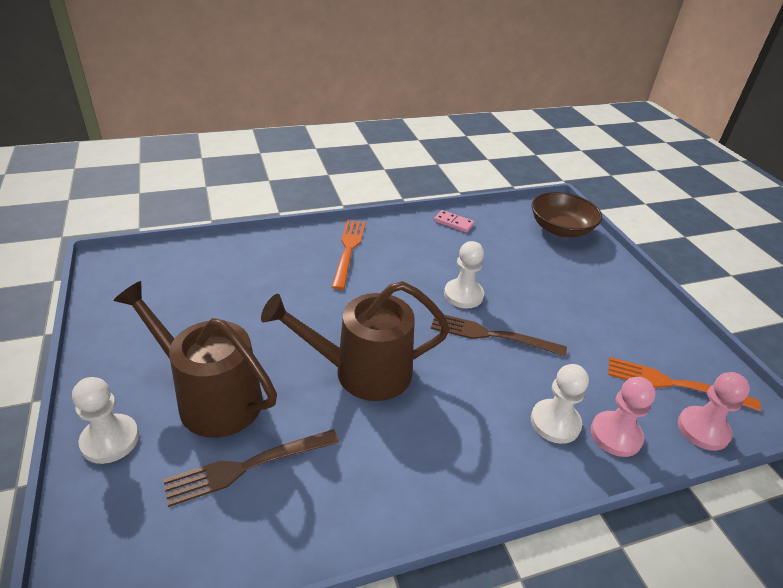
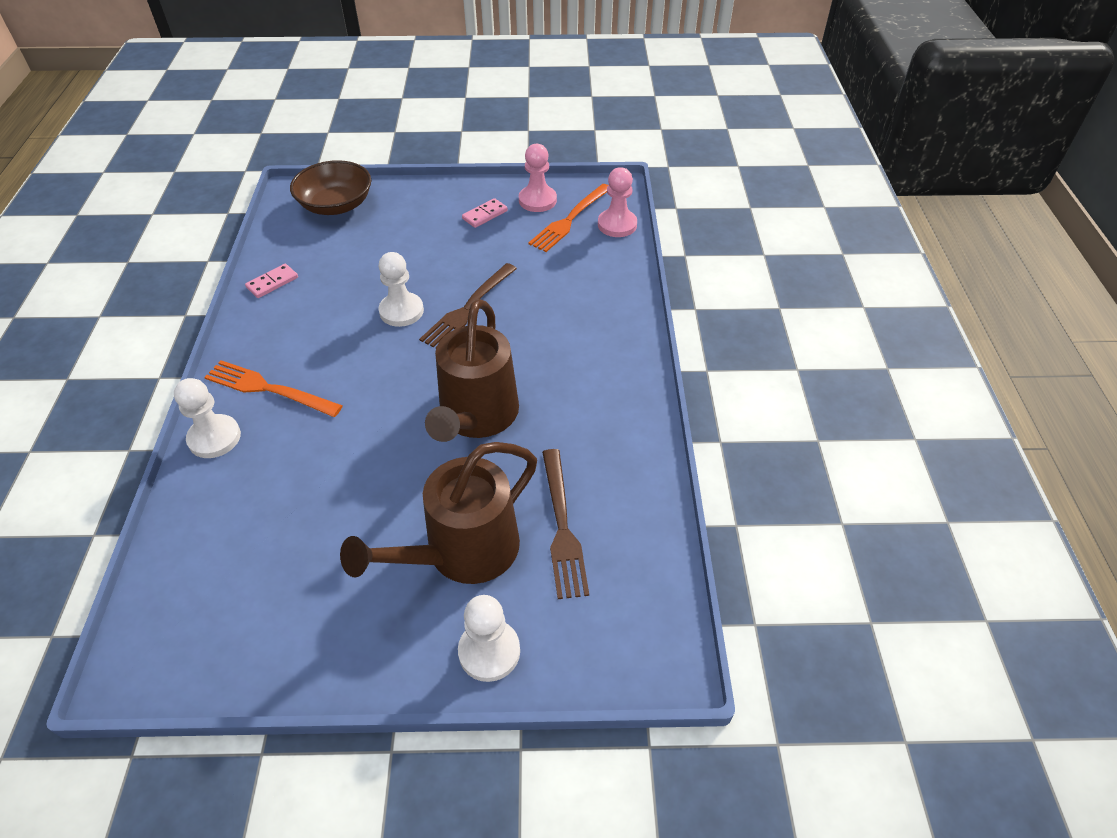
camera: 70 degrees left, 10 degrees up
white pawn [531,364,589,444] -> white pawn moved to [174,378,241,458]
pink pawn [591,377,656,457] -> pink pawn moved to [519,144,557,212]
none -> pink domino [462,198,508,228]

